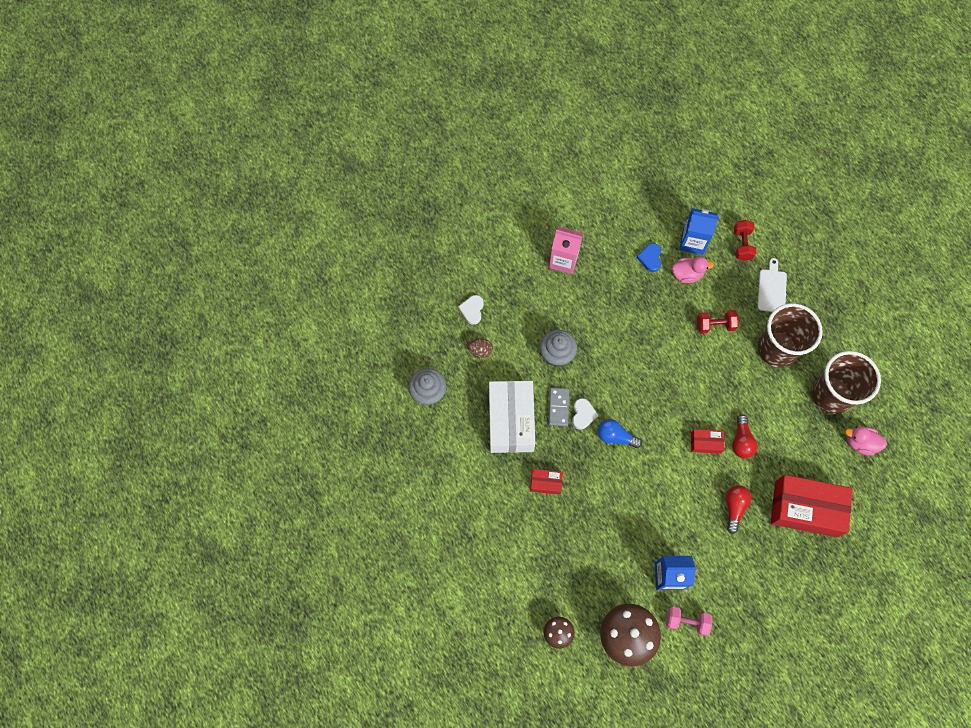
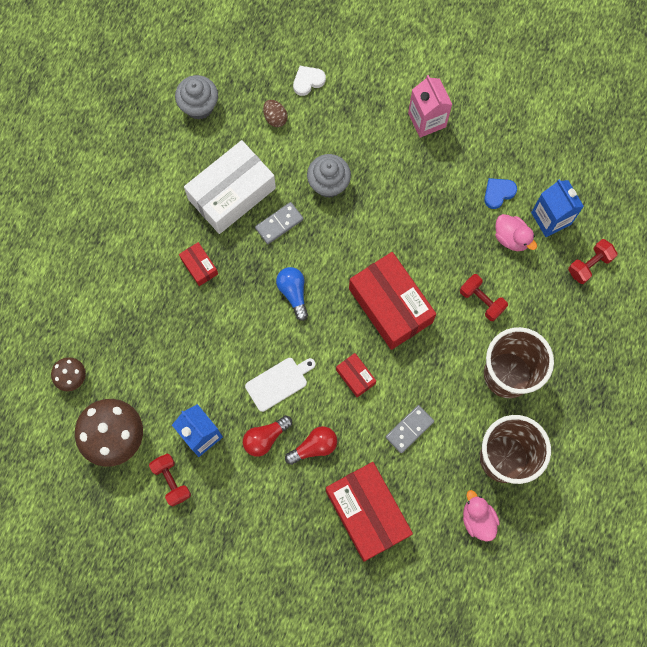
camera: 50 degrees right, 5 degrees up
white heart [572,398,599,430] -> none
pink dumbbell [666,607,712,636] -> red dumbbell [149,454,191,506]
red light bulb [732,414,758,458] -> red light bulb moved to [243,415,292,457]
white cutting board [758,258,787,312] -> white cutting board moved to [245,358,315,412]
none -> red box [349,252,436,350]
none -> grey domino [386,405,434,453]

